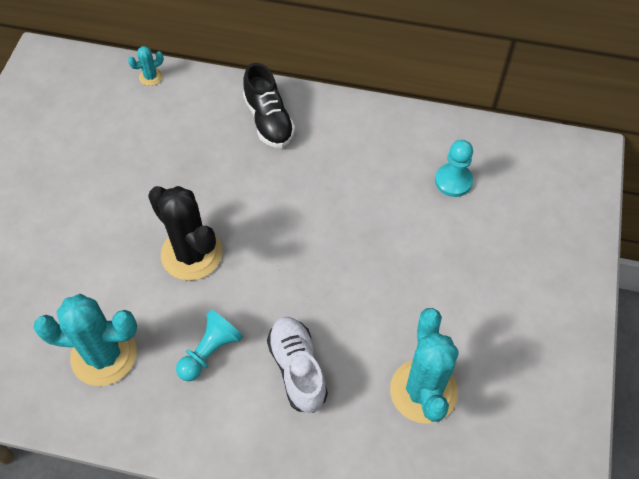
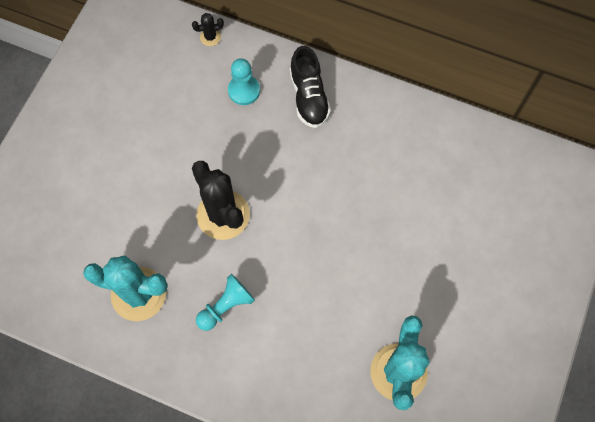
camera: 10 degrees right, 10 degrees up
turquoise cactus [128,46,164,86] -> black cactus [192,13,224,46]
white shoe [267,317,328,413] -> none
turquoise pawn [435,140,473,197] -> turquoise pawn moved to [228,58,260,105]

